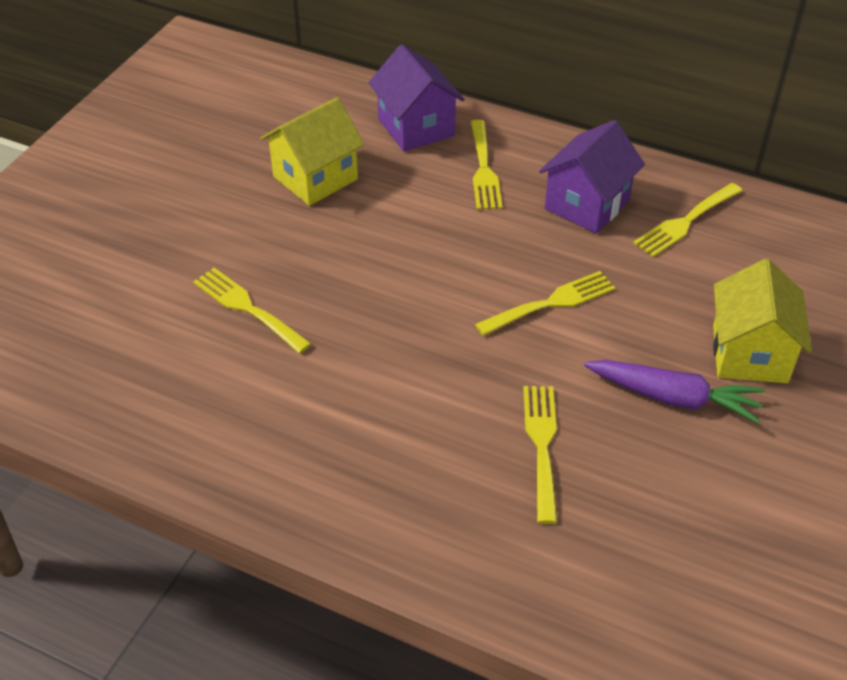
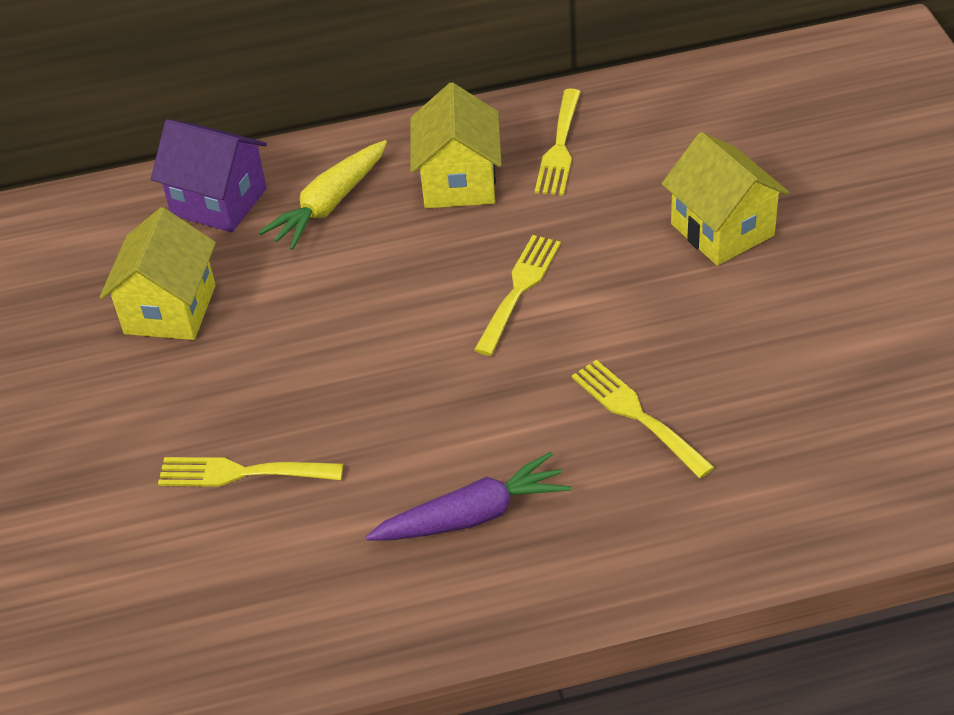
camera: 35 degrees left, 0 degrees up
yellow fork [470,120,502,210] -> yellow carrot [259,140,387,250]
purple house [539,120,645,234] -> yellow house [410,82,502,208]
purple carrot [584,360,765,424] -> purple carrot moved to [366,452,571,541]

